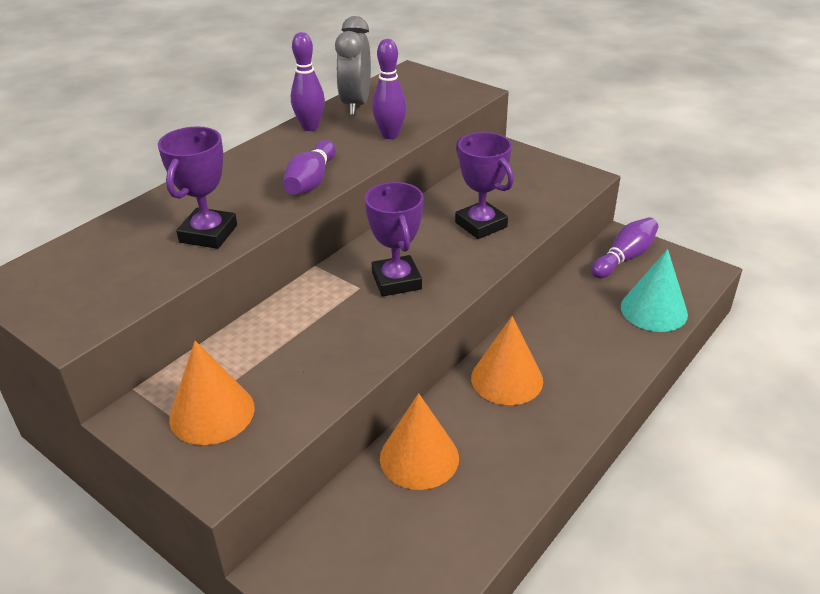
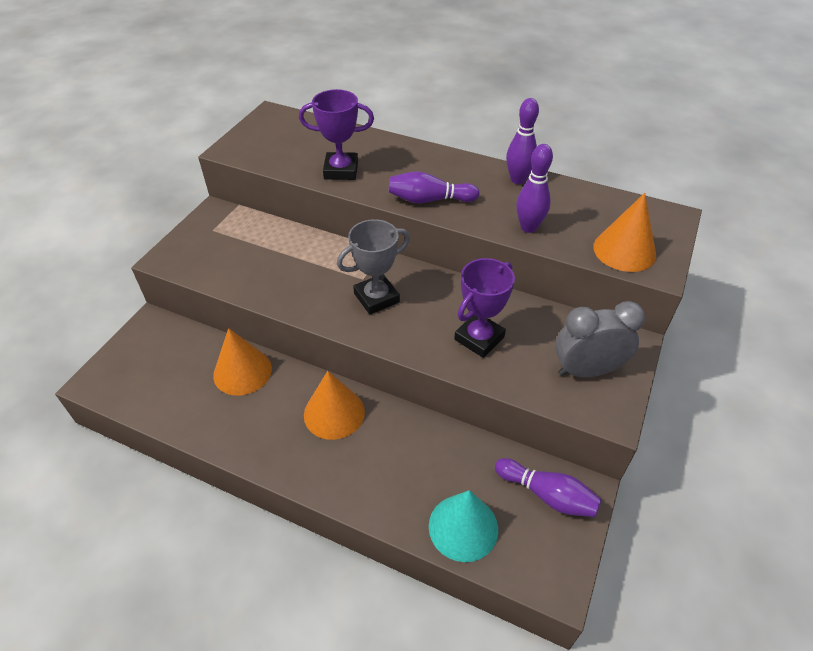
camera: 75 degrees right, 10 degrees up
orange cone [169,341,255,445] -> orange cone moved to [593,193,656,272]
grey clock [335,16,371,115] -> grey clock moved to [555,301,645,378]
purple trophy [365,182,424,297] -> grey trophy [337,219,410,315]

